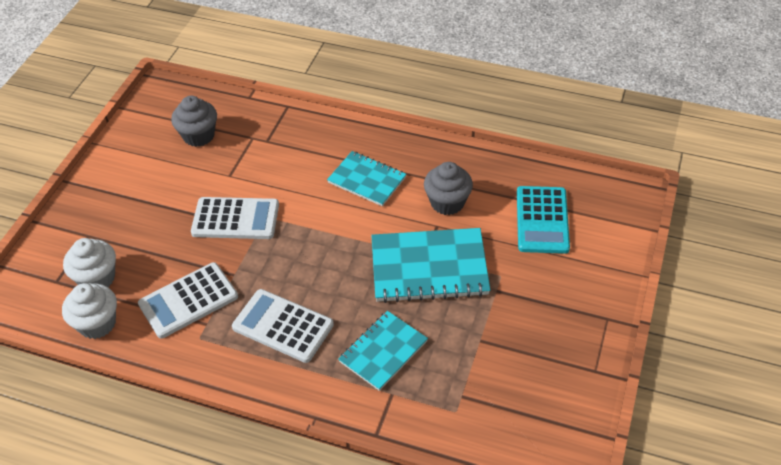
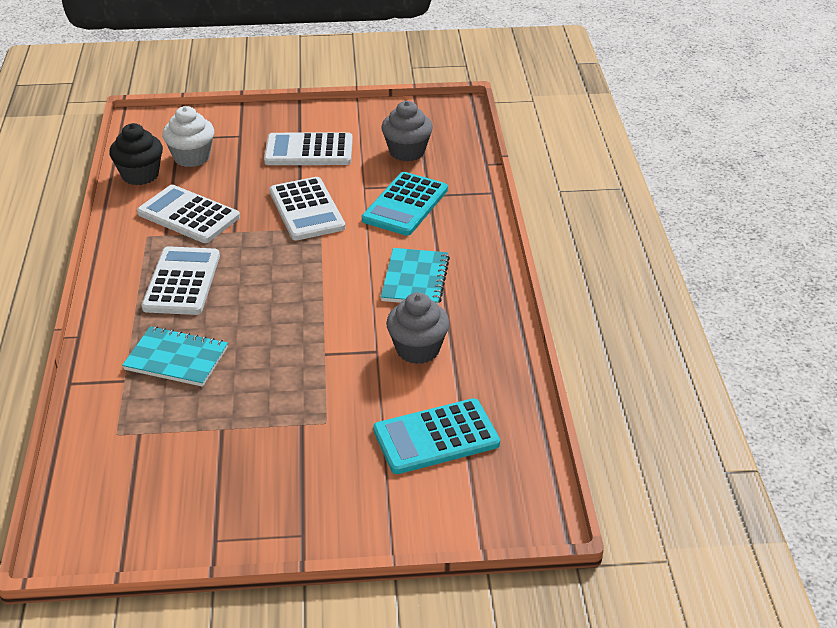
camera: 65 degrees right, 10 degrees down
white cupcake [62,283,117,339] -> black cupcake [109,123,163,185]
turquoise notebook [371,228,490,303] -> none
none -> white calculator [264,132,353,165]
none -> turquoise calculator [362,172,448,236]

